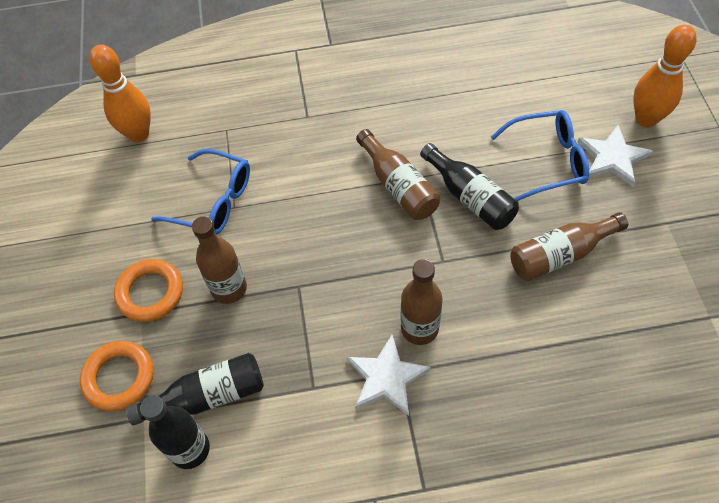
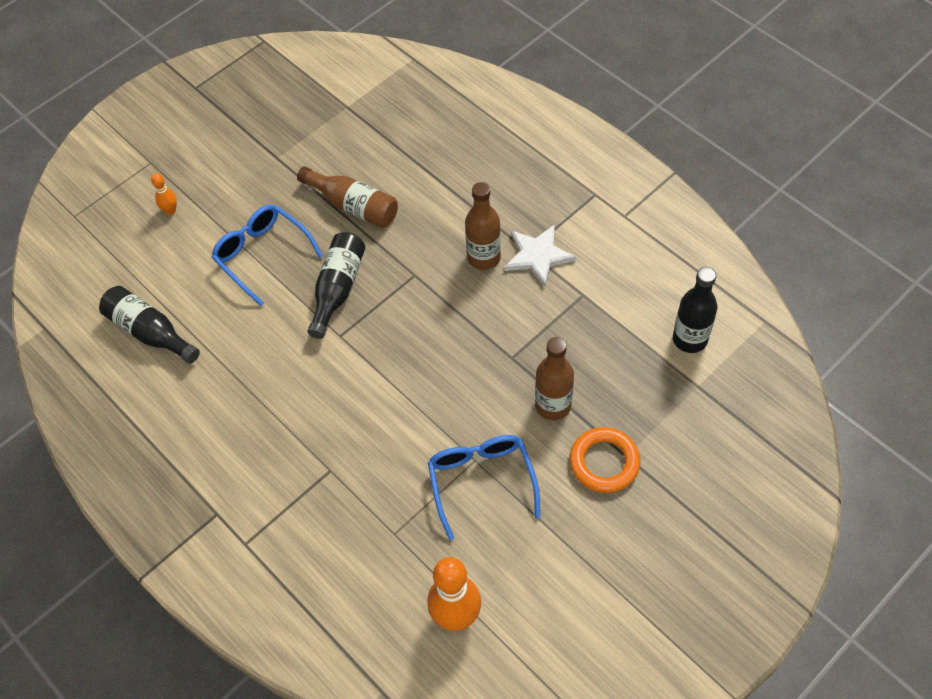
camera: 125 degrees left, 0 degrees up
orange ring [80,341,154,411] -> none
black bottle [126,353,264,425] -> black bottle moved to [99,286,200,364]
brown bottle [356,129,440,220] -> none
white star [578,125,653,187] -> none
orange bowling pin [633,25,697,127] -> orange bowling pin [151,173,177,215], size x0.48

